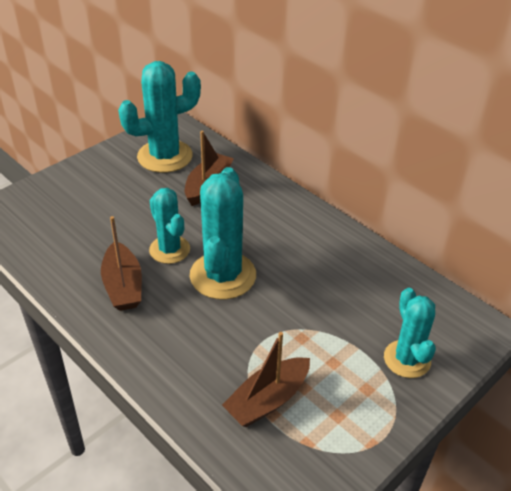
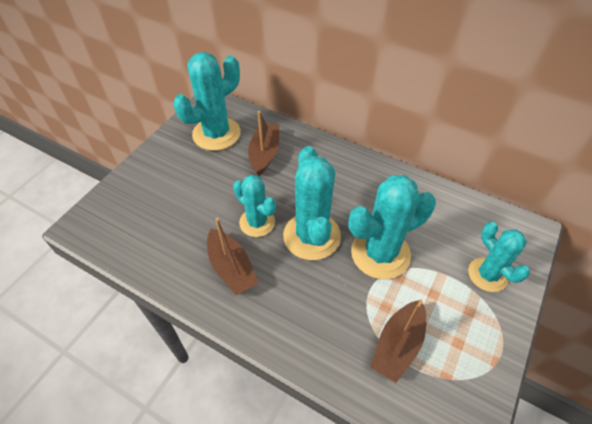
camera: 15 degrees left, 10 degrees up
none -> turquoise cactus [348,175,436,279]

